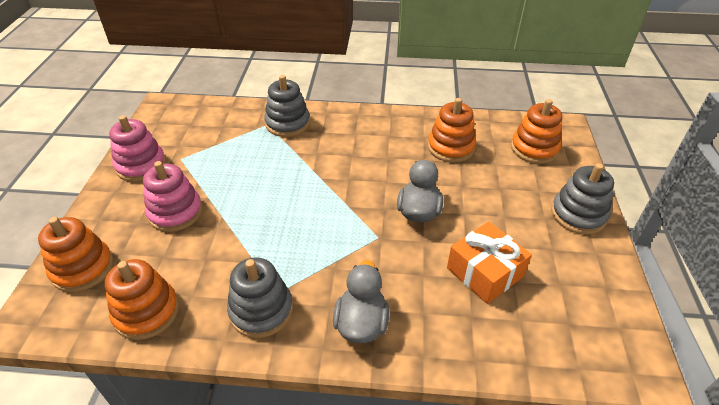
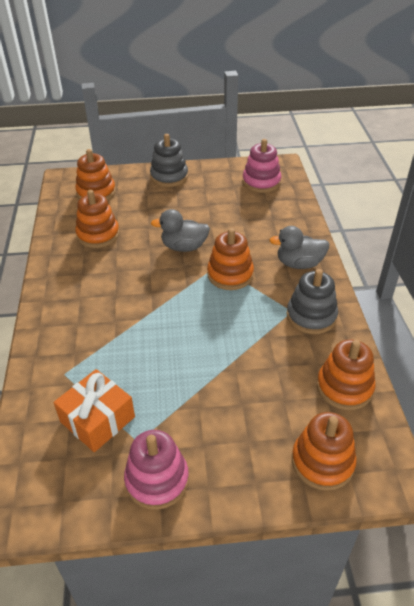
camera: 100 degrees left, 0 degrees up
pink stacking toy [143,161,203,232] -> pink stacking toy moved to [243,139,281,193]
grey stacking toy [264,75,310,137] -> none
orange gift [447,221,532,304] -> orange gift moved to [53,369,135,452]
none -> orange stacking toy [207,228,254,290]

